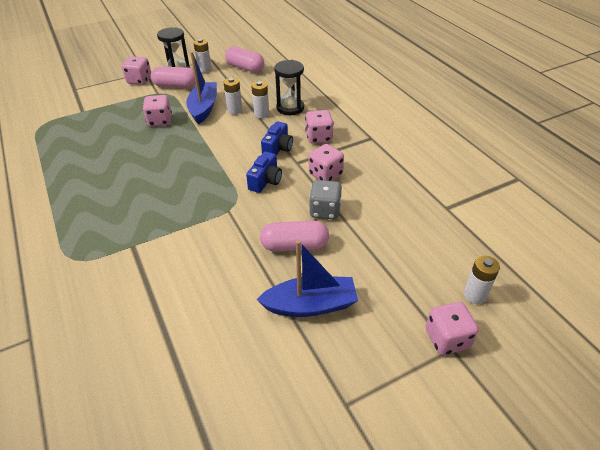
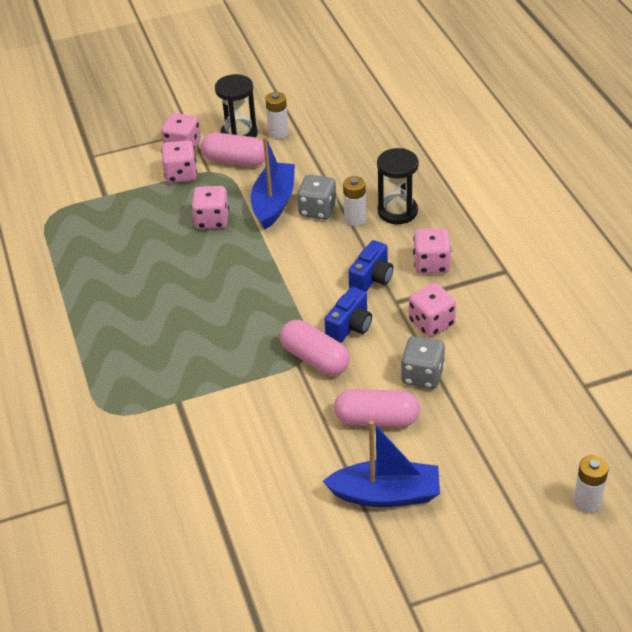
camera: 10 degrees right, 0 degrees up
white battery [223,78,242,115] -> grey dice [297,174,337,220]
pink capsule [225,46,264,73] -> pink capsule moved to [280,320,350,376]
pink dice [426,302,479,355] -> pink dice moved to [161,140,197,183]

